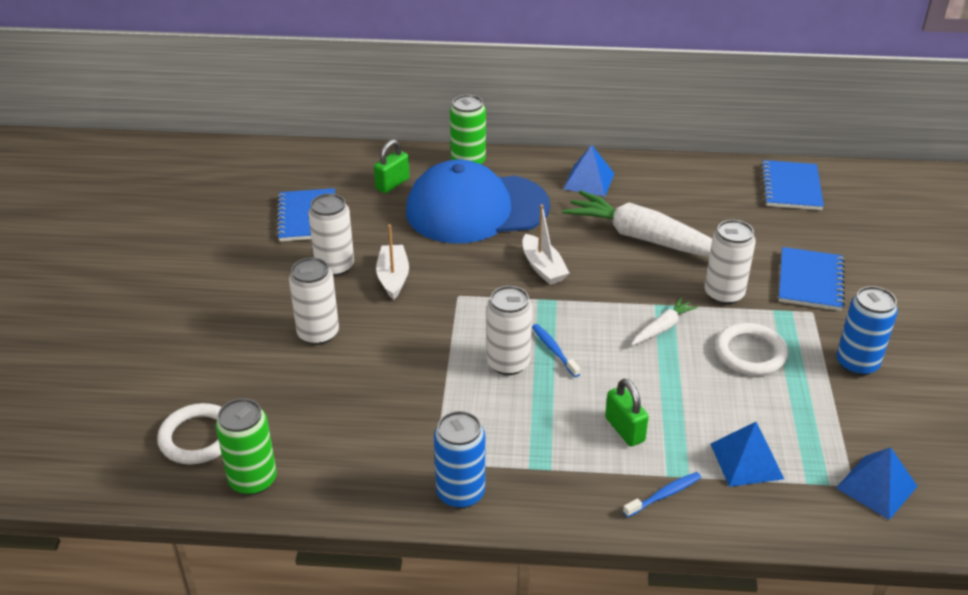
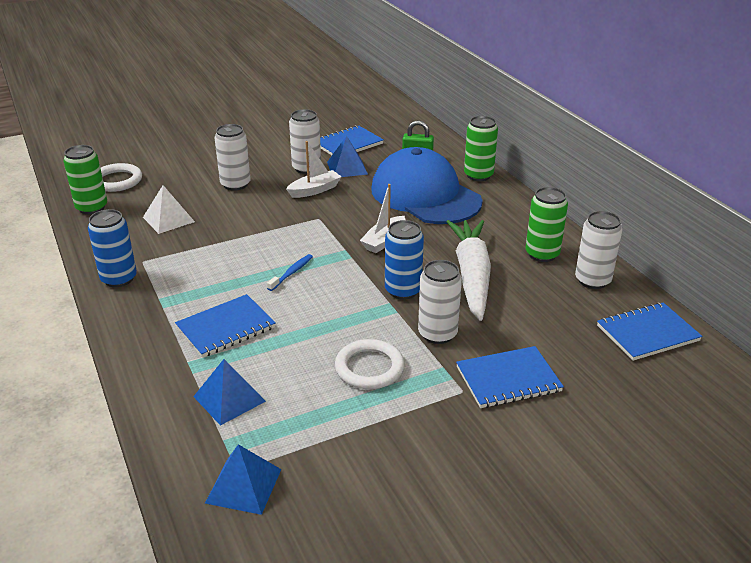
camera: 60 degrees right, 5 degrees down
white can [487,286,532,375] -> white can moved to [575,211,622,289]
blue pyramid [563,145,614,197] -> blue pyramid moved to [327,136,368,177]
green padlock [605,379,649,447] -> blue notebook [175,294,276,358]
blue toothbrush [623,472,701,518] -> none
white carrot [631,297,698,345] -> none
blue can [836,286,898,376] -> blue can moved to [385,220,424,300]
none -> white pyramid [143,185,195,234]
none -> green can [525,187,568,262]

